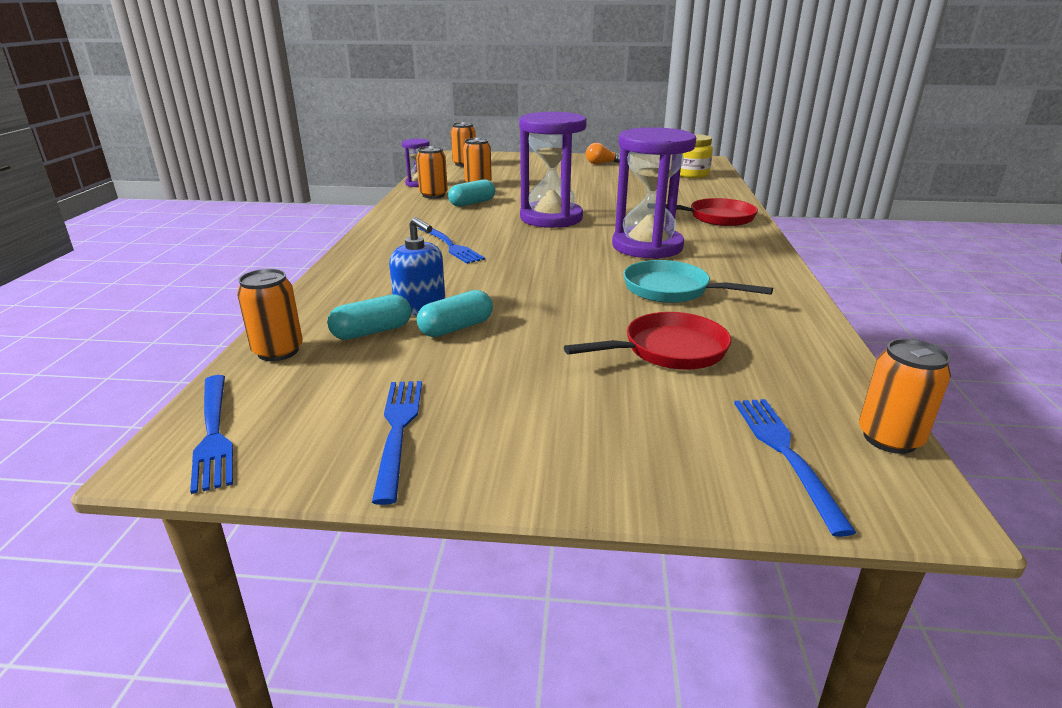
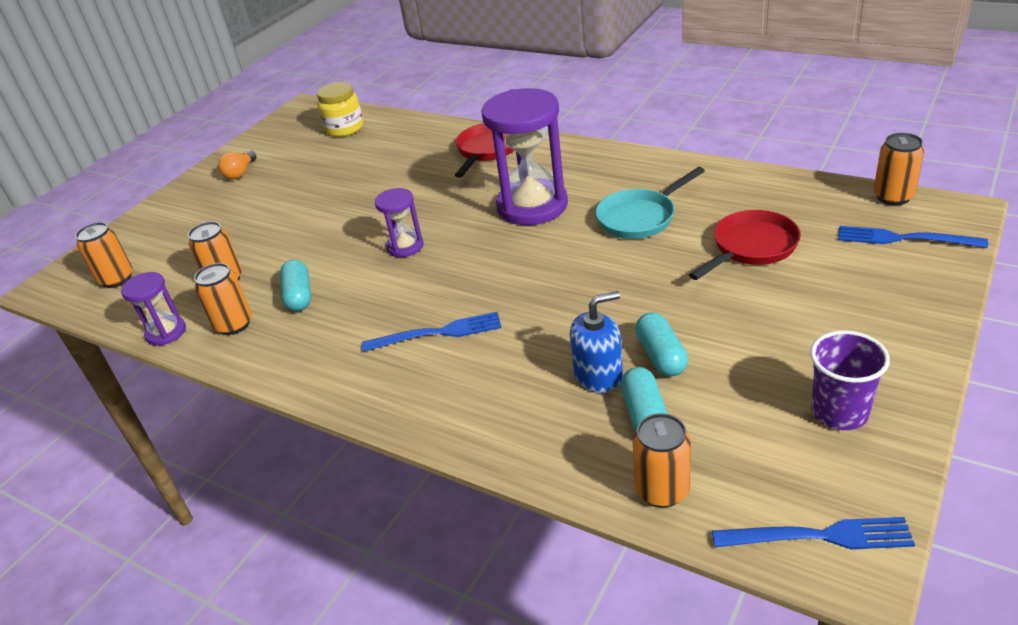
camera: 60 degrees left, 10 degrees up
blue fork [372,381,422,505] -> purple cup [810,330,890,430]
purple hourglass [519,112,587,228] -> purple hourglass [375,188,424,257], size x0.50
red pan [564,312,731,370] -> red pan turned 45 degrees clockwise [689,210,801,280]

